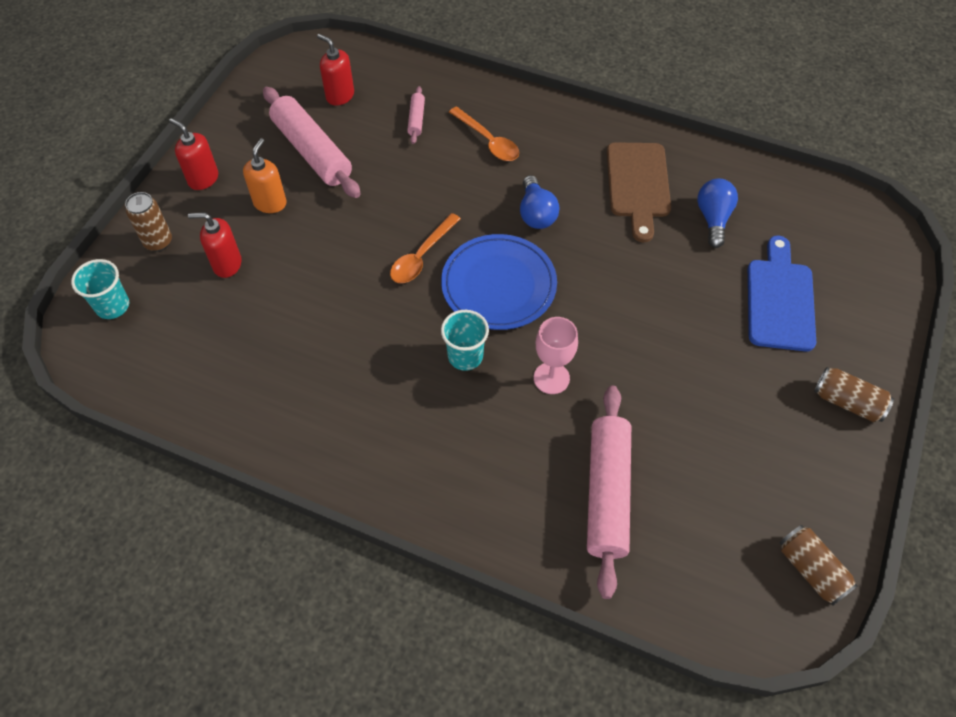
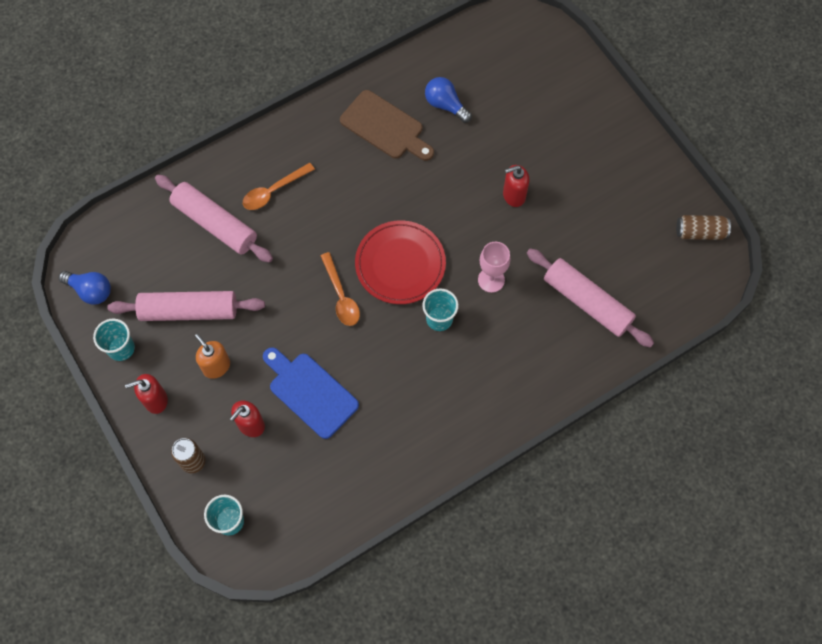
camera: 55 degrees left, 10 degrees up
red soap dispenser [317,34,354,106] -> red soap dispenser moved to [503,165,529,207]
pink rolling pin [407,86,425,144] -> pink rolling pin [155,175,273,263], size x2.23
blue plate [441,234,557,330] -> red plate [355,220,446,304]
orange spoon [449,106,519,161] -> orange spoon turned 150 degrees clockwise [243,163,315,210]
blue light bulb [520,175,560,229] -> blue light bulb moved to [59,271,111,305]
blue cutting board [748,236,816,352] -> blue cutting board moved to [263,347,359,439]
brown can [814,367,894,422] -> none
none -> turquoise cup [93,319,135,361]

